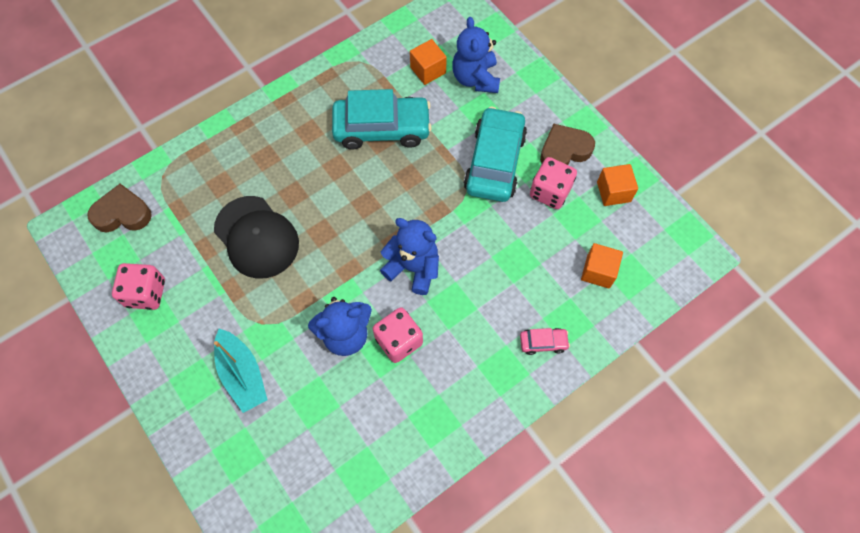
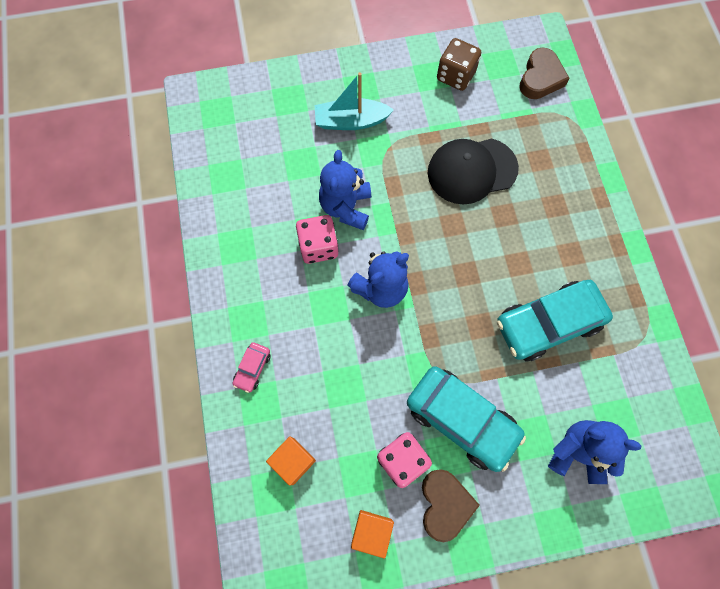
camera: 115 degrees right, 5 degrees up
pink dice [112,263,165,310] -> brown dice [437,38,481,91]
turquoise car [332,89,432,150] -> turquoise car turned 45 degrees clockwise [497,280,613,362]
orange cube [410,39,447,85] -> none

